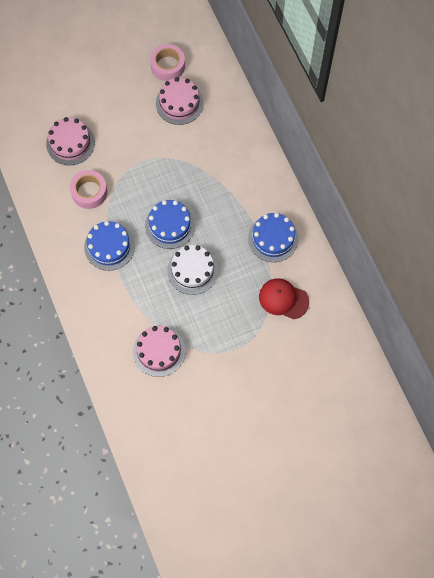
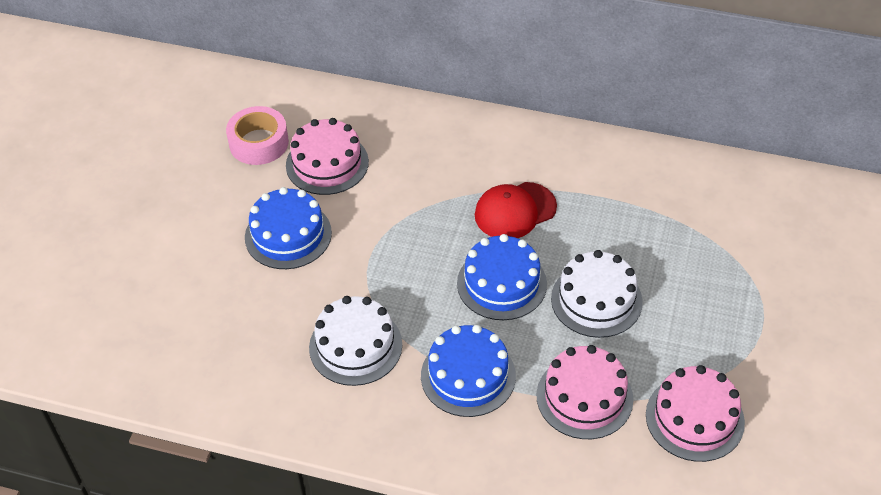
camera: 50 degrees left, 20 degrees down
pink cake [46,117,95,165] -> pink cake moved to [537,345,633,439]
pink tape [70,170,108,209] -> white cake [309,296,402,386]
blue cake [248,213,299,262] -> blue cake moved to [245,187,332,269]
red cap [259,278,309,319] -> red cap moved to [475,182,557,238]

